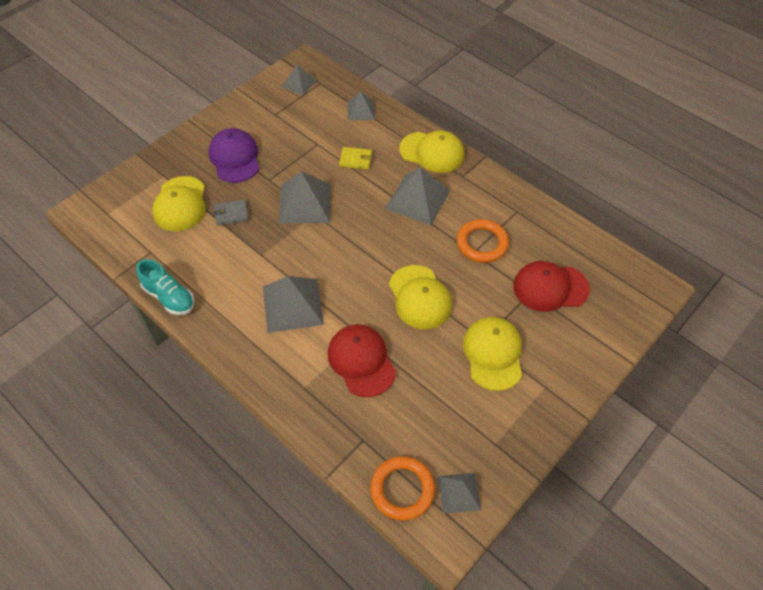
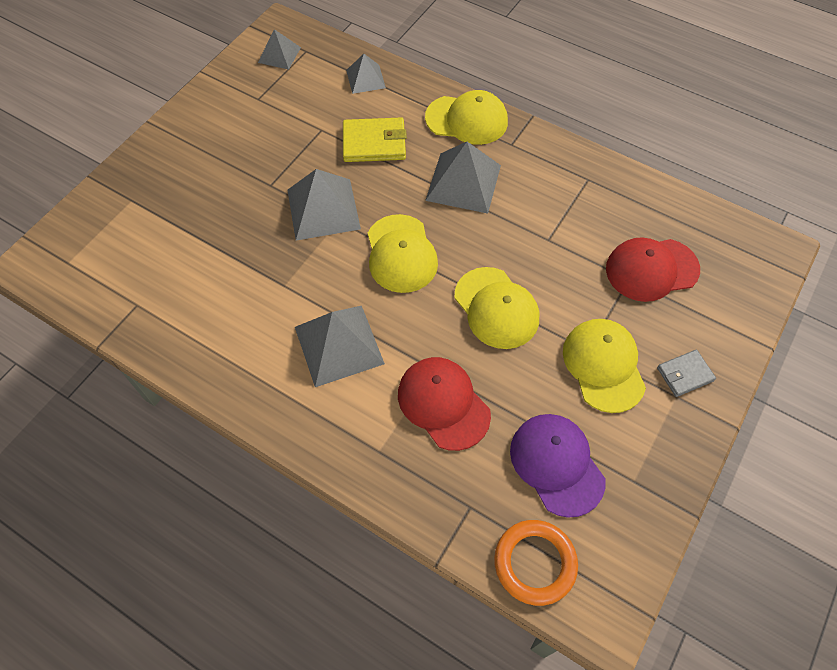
camera: 10 degrees left, 5 degrees up
turquoise shoe [136,259,194,315] -> none
yellow cap [152,176,206,231] -> yellow cap moved to [368,214,438,293]
purple cap [209,128,260,183] -> purple cap moved to [510,414,606,518]
grey wallet [214,199,249,226] -> grey wallet moved to [657,350,716,397]
yellow wallet [339,147,372,170] -> yellow wallet [343,117,407,162], size x1.62
grey pyramid [438,473,481,514] -> none
orange ring [457,219,509,263] -> none

